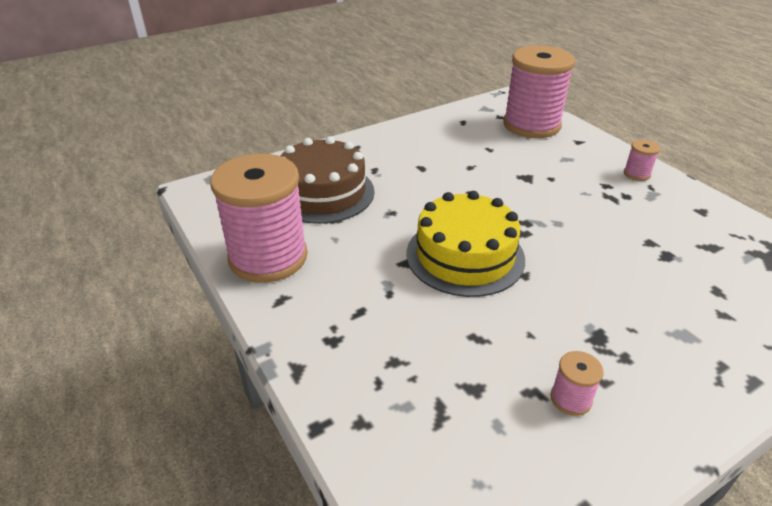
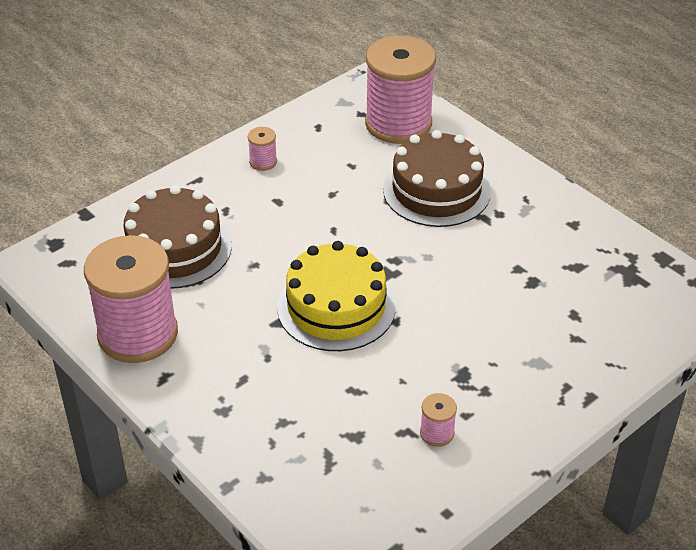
camera: 10 degrees left, 5 degrees up
pink spool [624,140,660,181] -> pink spool moved to [248,127,277,171]
none -> brown cake [383,130,491,227]

